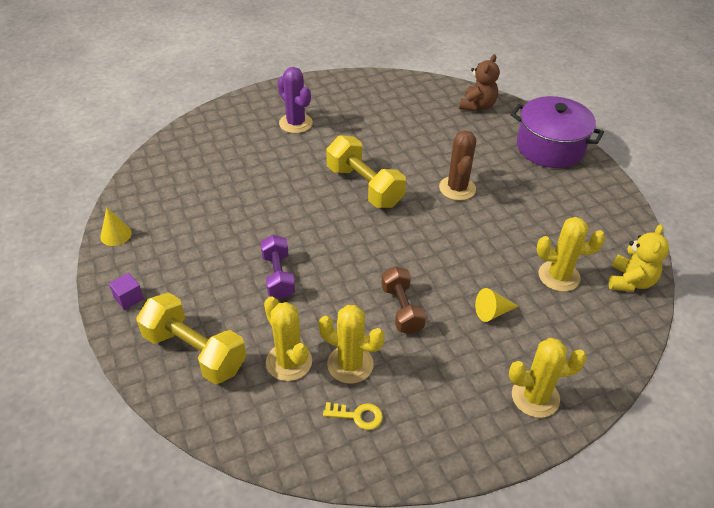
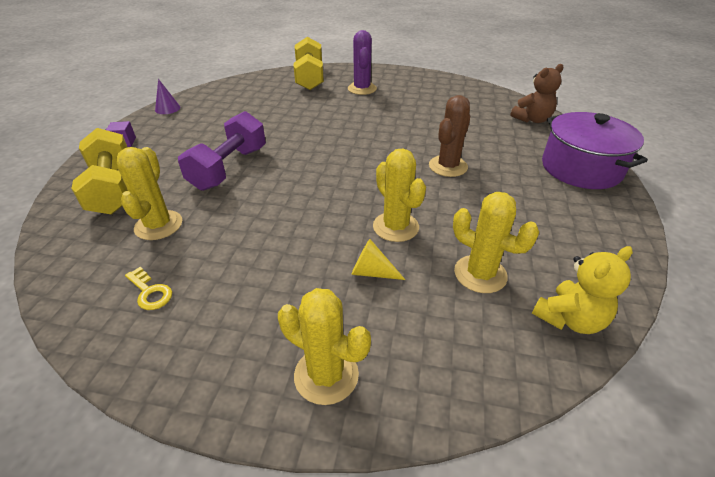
camera: 35 degrees right, 5 degrees down
yellow cone [100,208,132,246] -> purple cone [155,79,180,114]
purple dumbbell [260,235,295,299] -> purple dumbbell [178,111,266,191], size x1.52
yellow cactus [318,305,385,384] -> yellow cactus moved to [373,149,426,242]
yellow dumbbell [326,135,406,208] -> yellow dumbbell moved to [294,37,324,90]
brown dumbbell [381,266,426,334] -> none

